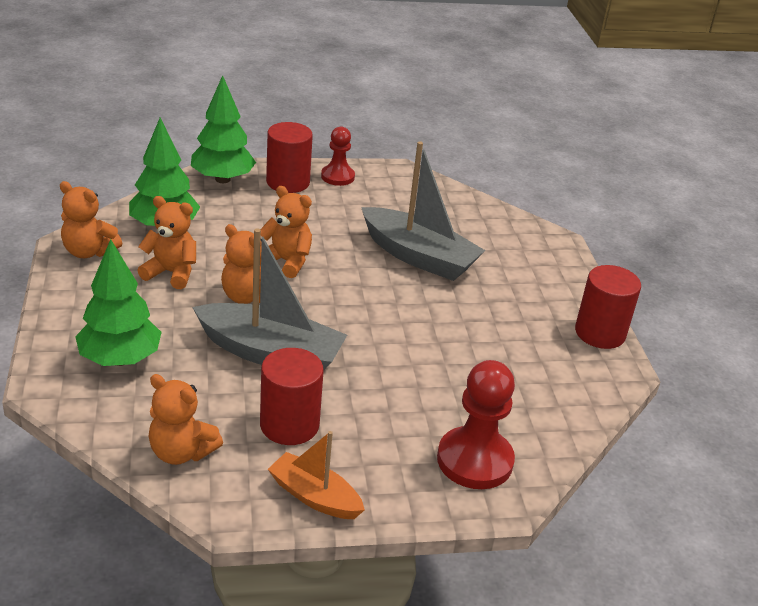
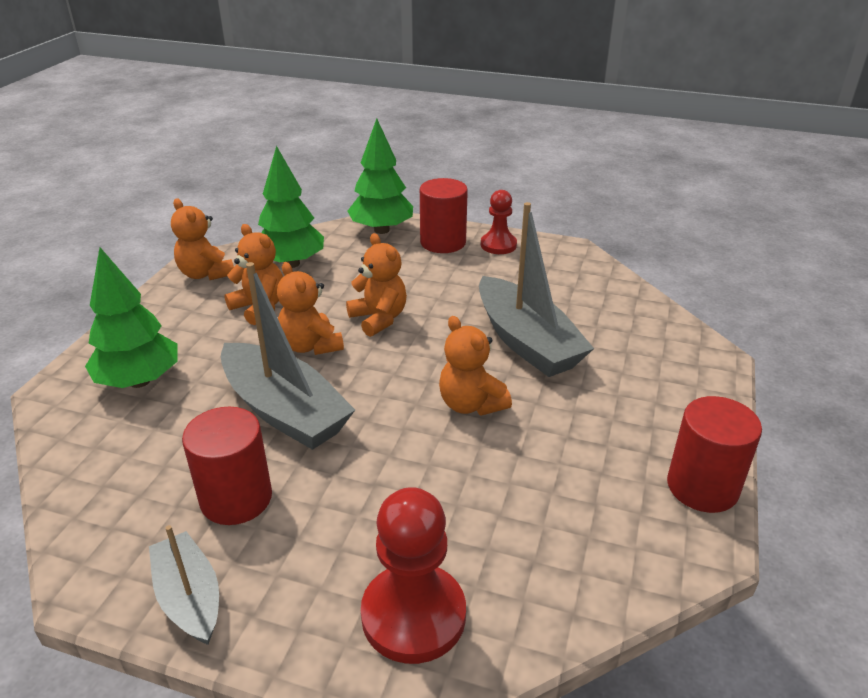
camera: 30 degrees right, 0 degrees up
orange teddy bear [148,374,223,465] -> orange teddy bear moved to [439,316,512,416]
orange boat [268,431,365,519] -> grey boat [149,525,219,645]

